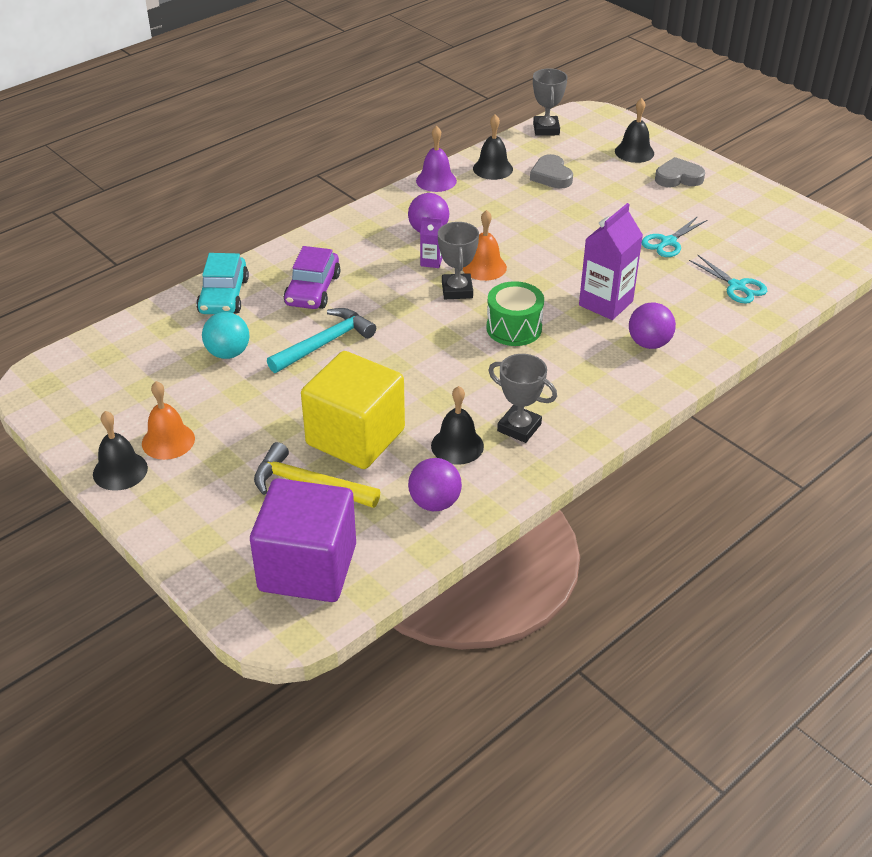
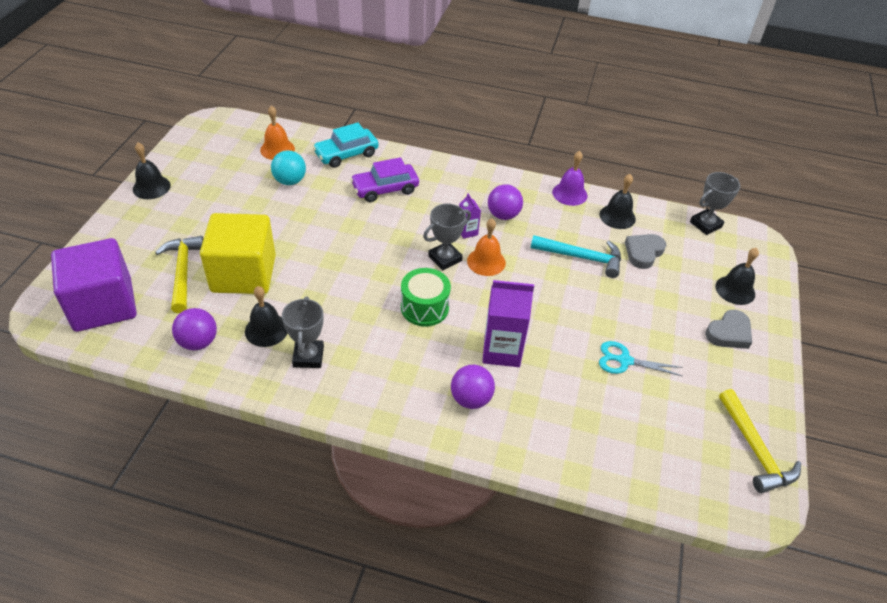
camera: 55 degrees right, 5 degrees up
orange bell [142,381,195,460] -> orange bell moved to [260,106,295,160]
turquoise hammer [267,308,376,373] -> turquoise hammer moved to [531,235,621,278]
grey heart [655,157,705,187] -> grey heart turned 90 degrees clockwise [705,310,752,349]
turquoise scissors [689,255,767,304] -> none
none -> yellow hammer [719,389,801,493]

